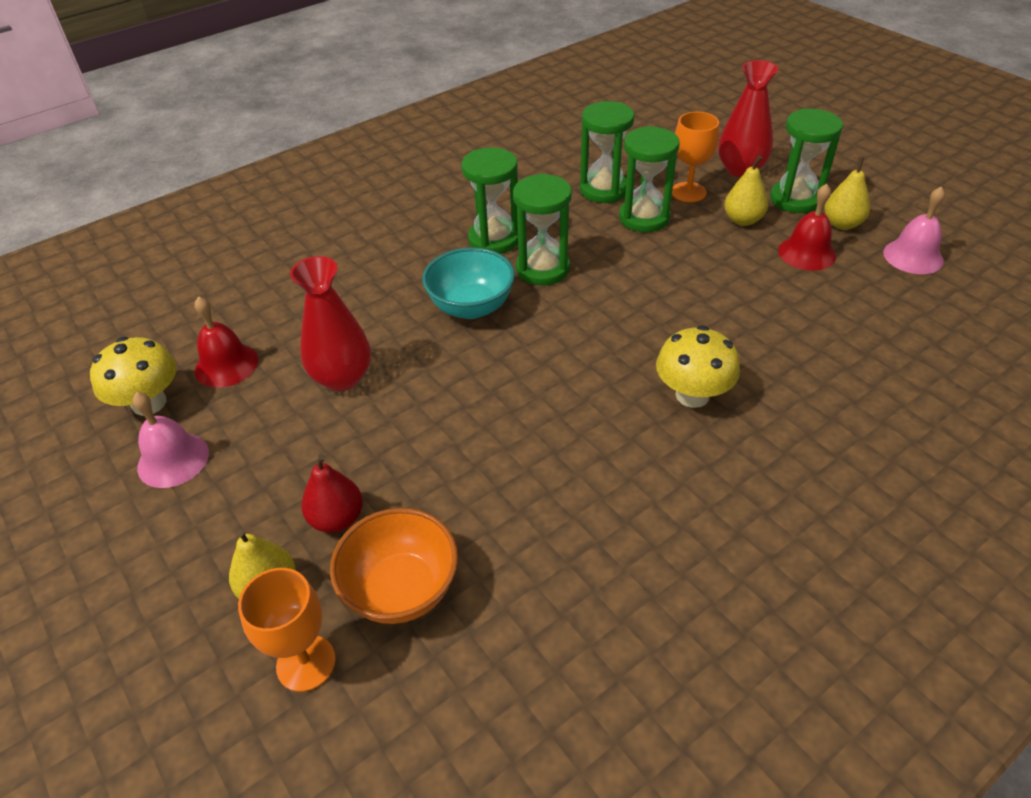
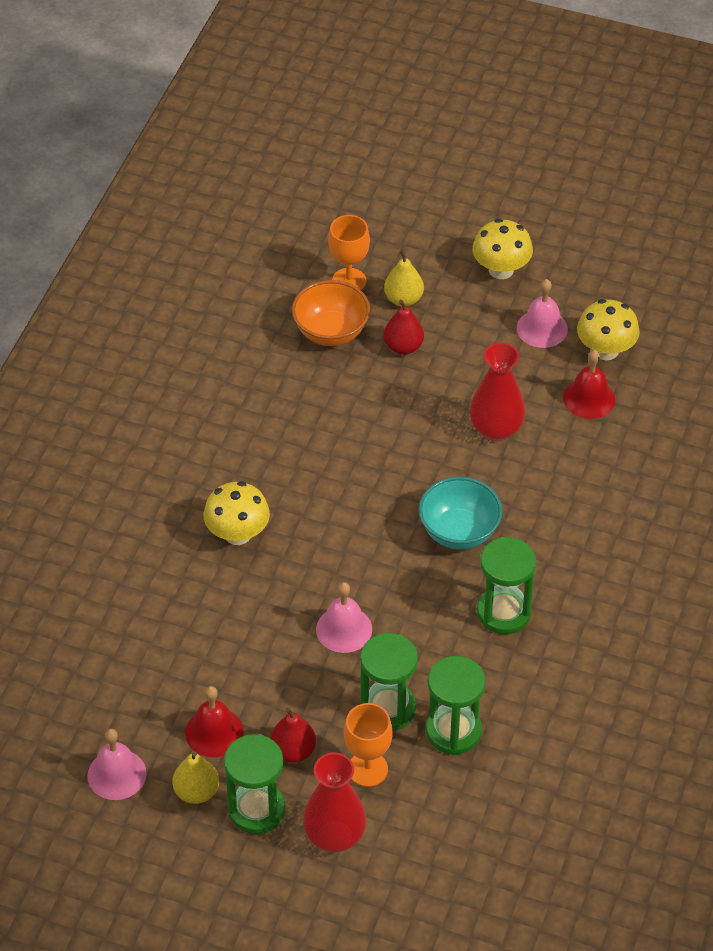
camera: 145 degrees right, 5 degrees up
green hourglass [513,173,572,285] -> none
yellow pear [724,156,768,226] -> red pear [270,707,316,763]
none -> pink bell [316,582,372,653]
none -> yellow mushroom [472,219,533,279]

